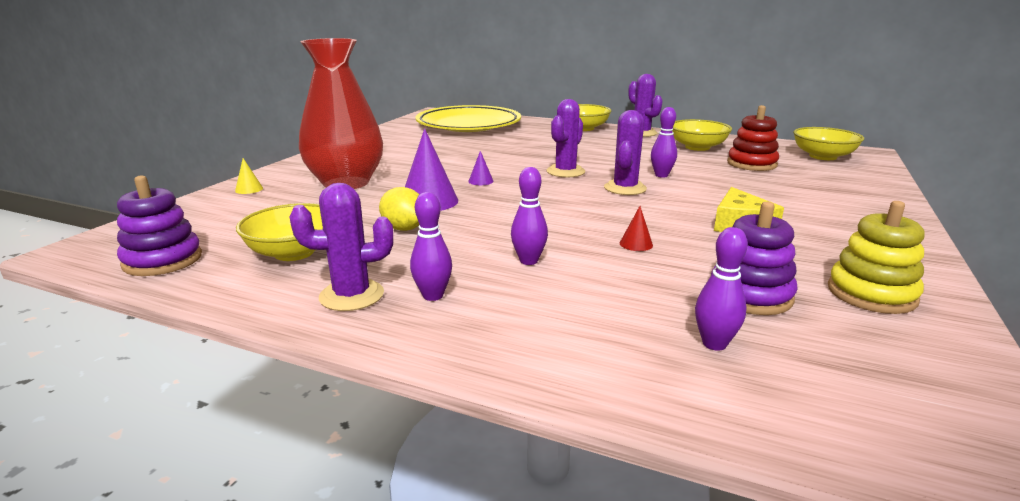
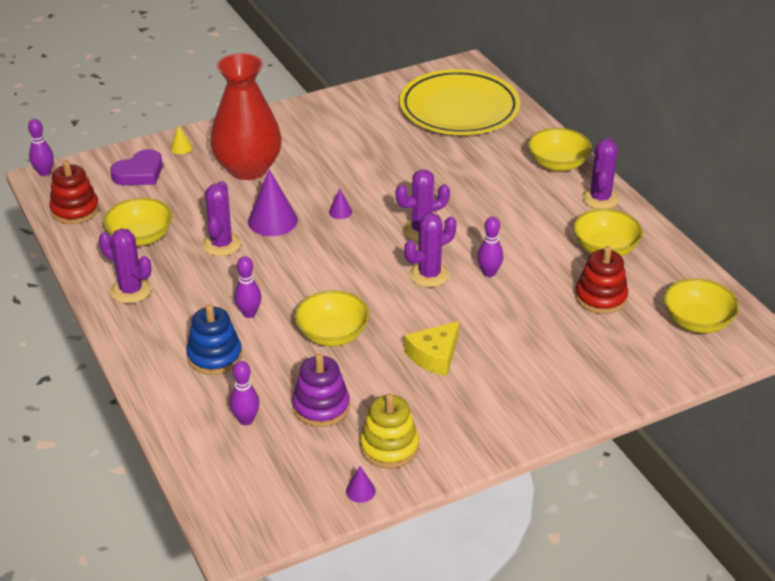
camera: 40 degrees right, 15 degrees up
purple stacking toy [117,176,202,276] -> red stacking toy [49,160,99,224]
yellow lemon [379,187,419,231] -> purple cactus [202,181,241,256]
purple bowling pin [410,192,452,301] -> purple bowling pin moved to [28,119,53,176]
red cone [620,206,653,251] -> yellow bowl [295,290,370,346]
none -> purple heart [110,149,163,185]
none -> blue stacking toy [186,304,242,375]
none -> purple cone [346,466,376,503]

